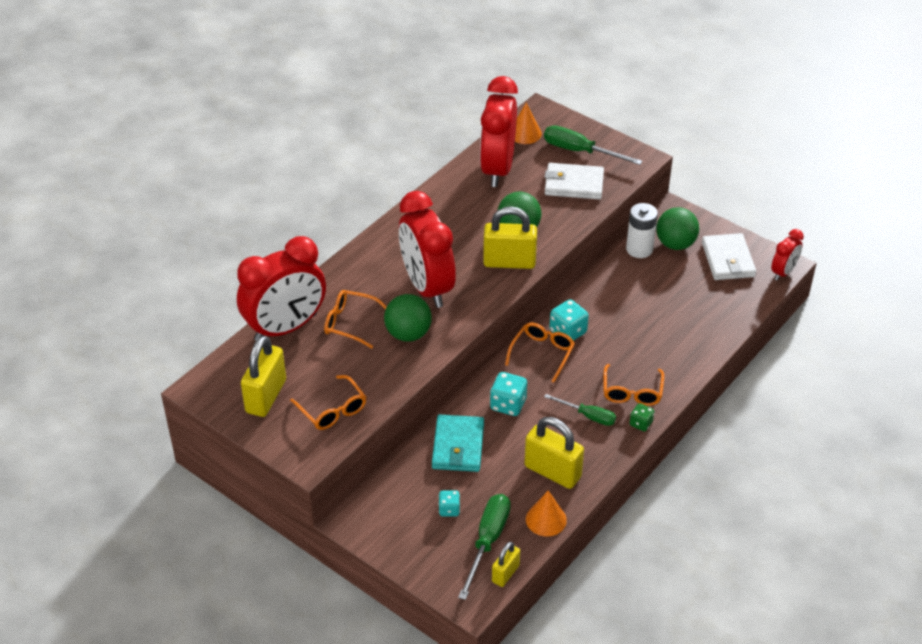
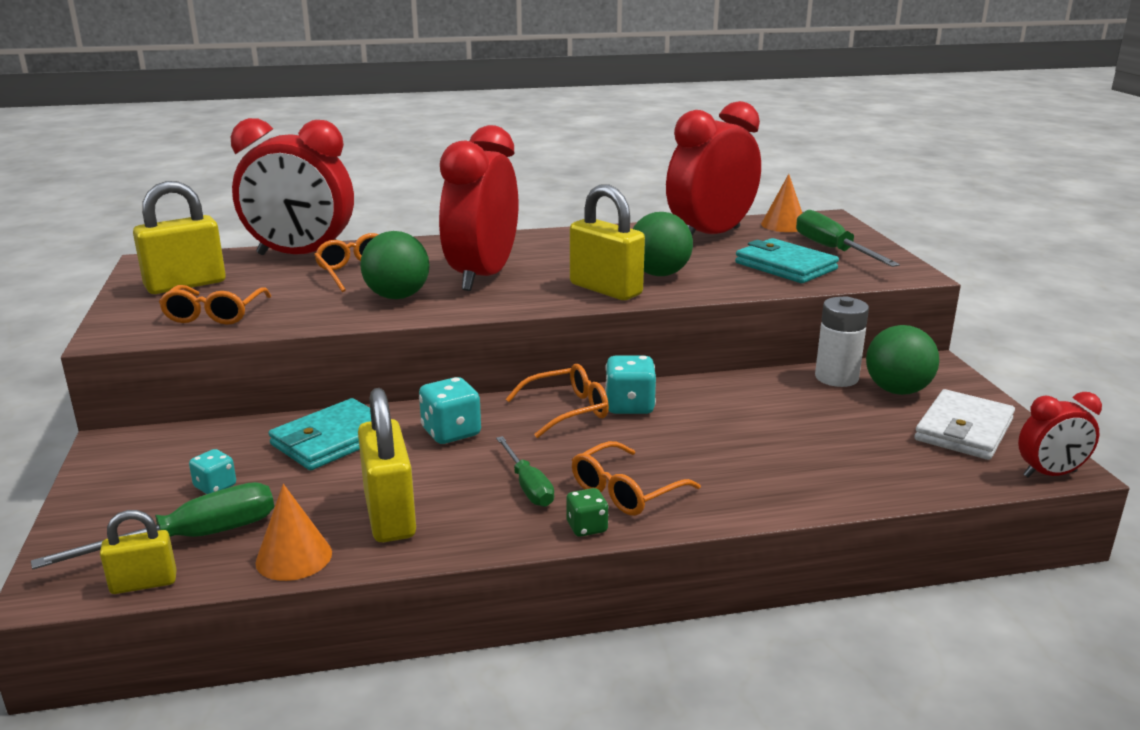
camera: 40 degrees right, 20 degrees down
white wallet [545,163,604,200] -> turquoise wallet [735,238,839,283]

